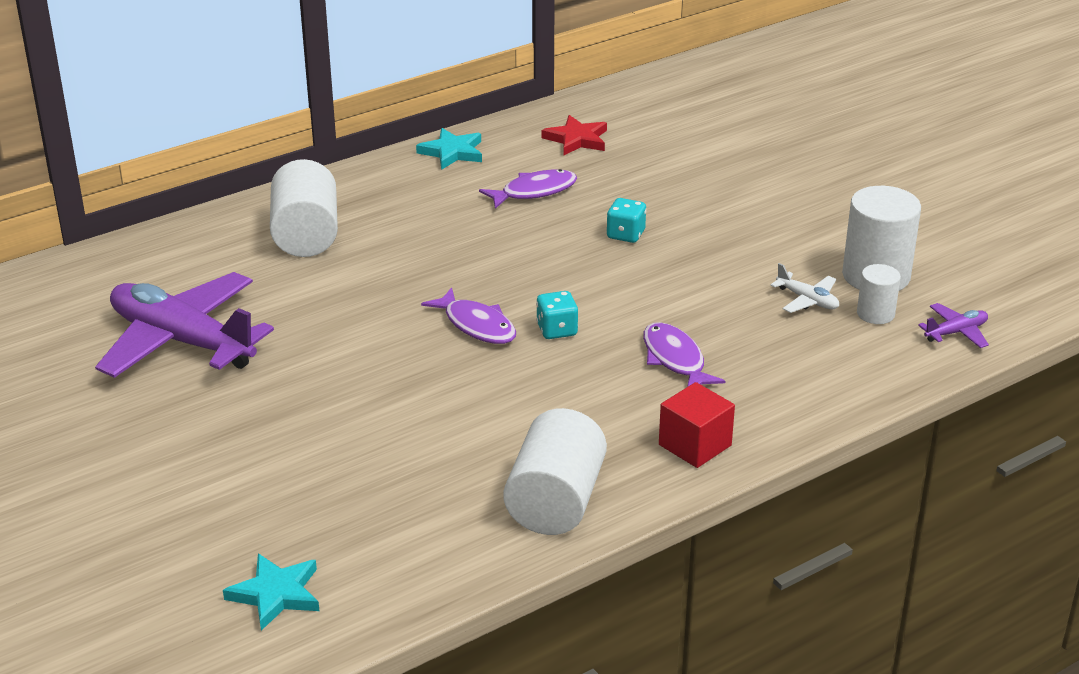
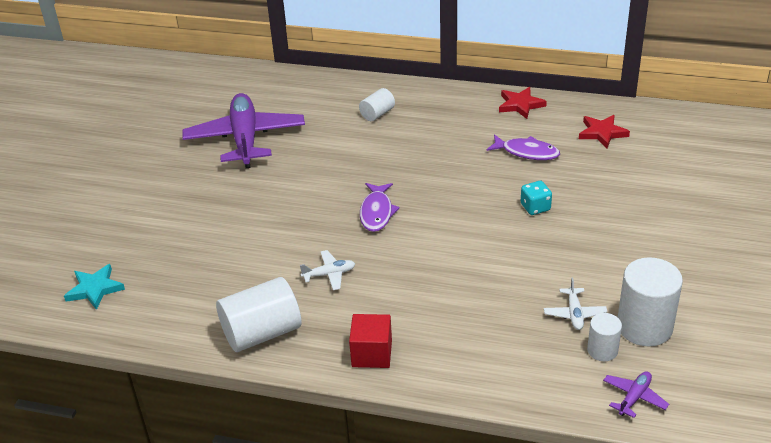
camera: 50 degrees right, 5 degrees up
white cylinder [270,159,338,257] -> white cylinder [359,88,395,121], size x0.54
turquoise star [416,128,482,170] -> red star [499,87,547,119]
turquoise dice [536,291,578,339] -> none
purple fish [643,322,725,387] -> none
purple plane [918,303,989,348] -> purple plane turned 75 degrees counterclockwise [603,371,669,418]
none -> white plane [300,250,355,291]

